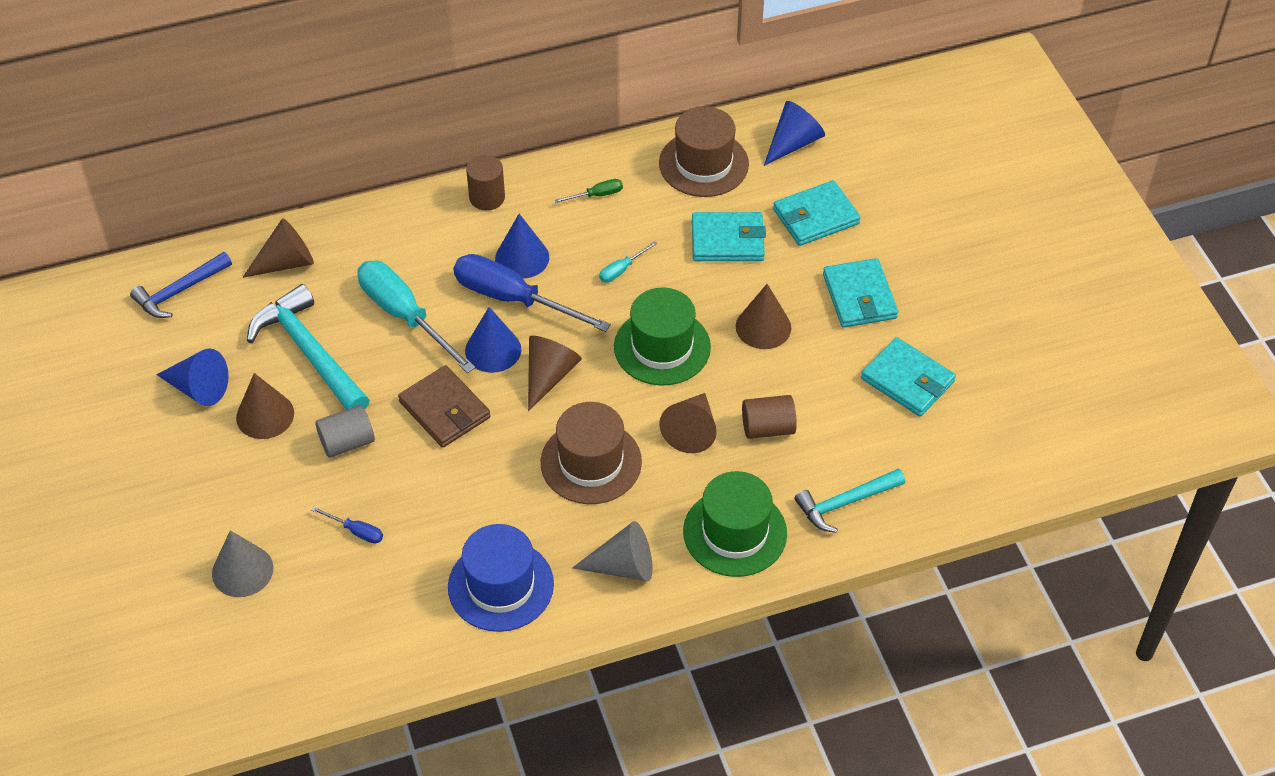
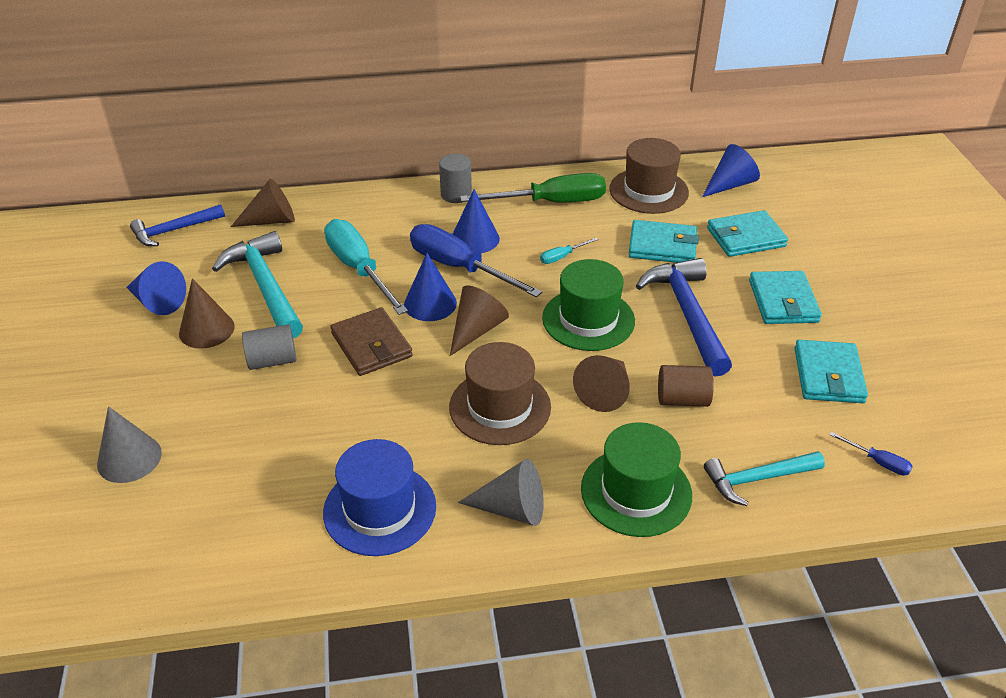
camera: 10 degrees right, 10 degrees down
blue screwdriver [311,506,383,544] -> blue screwdriver moved to [829,432,913,476]
brown cylinder [466,155,505,210] -> grey cylinder [439,154,472,203]
green screwdriver [554,179,623,203] -> green screwdriver [460,173,606,203], size x2.33
brown cone [736,284,791,349] -> blue hammer [636,258,732,377]
turquoise wallet [861,337,956,417] -> turquoise wallet turned 45 degrees clockwise [795,340,868,403]

